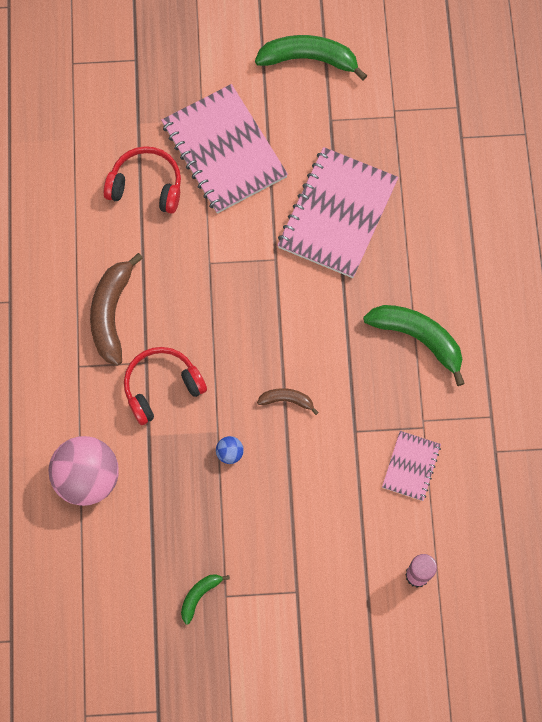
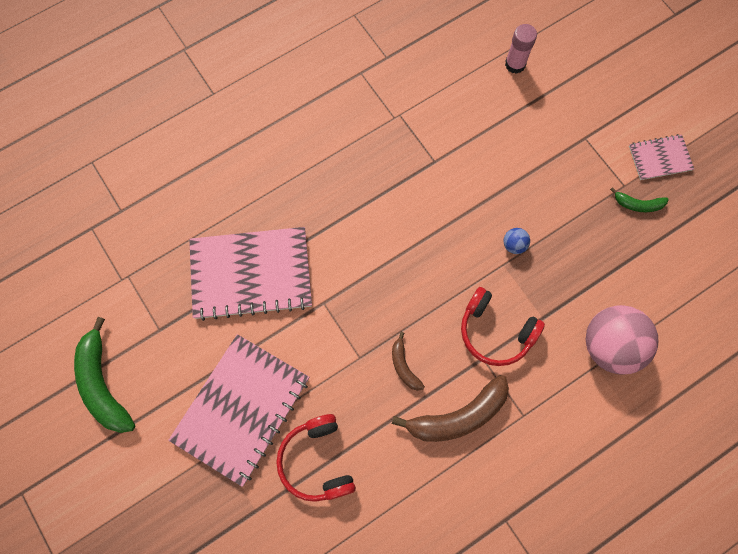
camera: 120 degrees left, 0 degrees up
brown banana [257,388,319,415] -> brown banana moved to [392,332,425,391]
green banana [363,305,465,386] -> none
pink notebook [382,431,441,501] -> pink notebook moved to [629,134,694,180]

